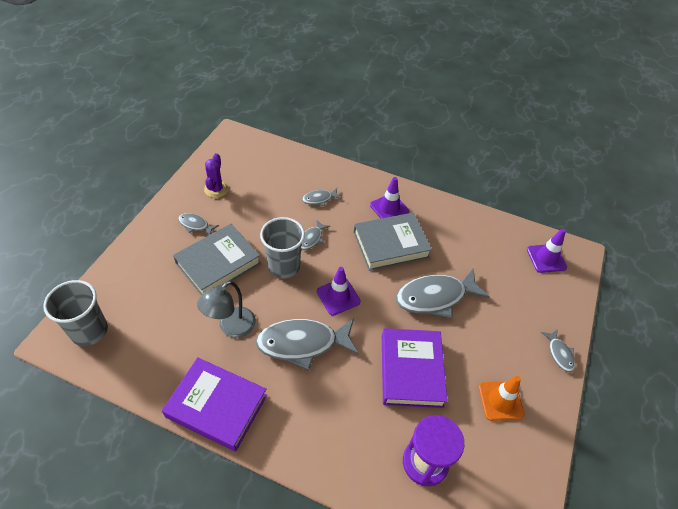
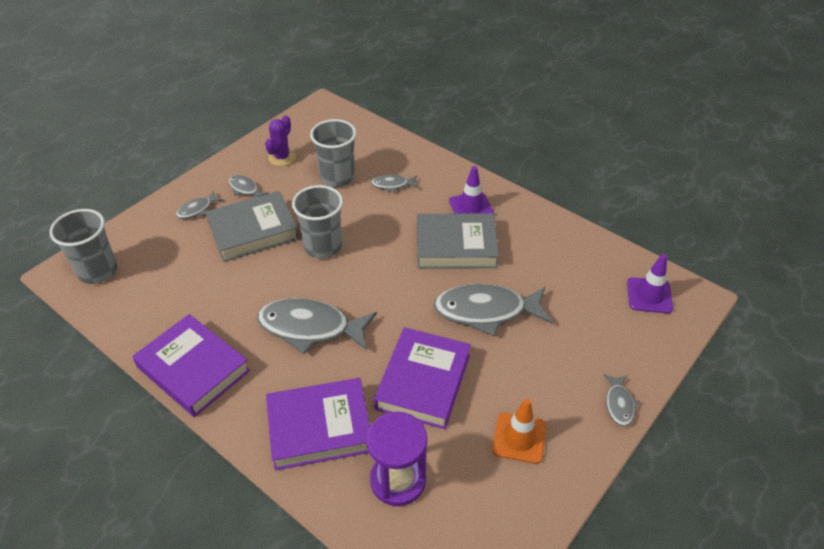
camera: 20 degrees right, 5 degrees down
grey lamp [197,281,256,338] -> none
grey fish [301,219,330,250] -> grey fish moved to [176,191,224,219]
purple traffic cone [317,267,361,316] -> none
none -> purple book [266,378,370,470]
none -> grey cup [310,119,356,187]

